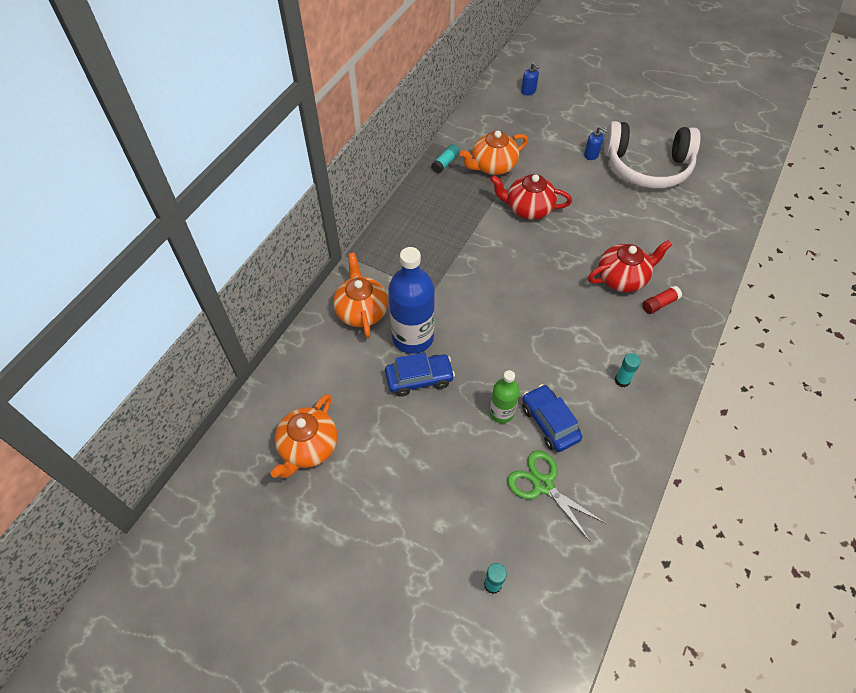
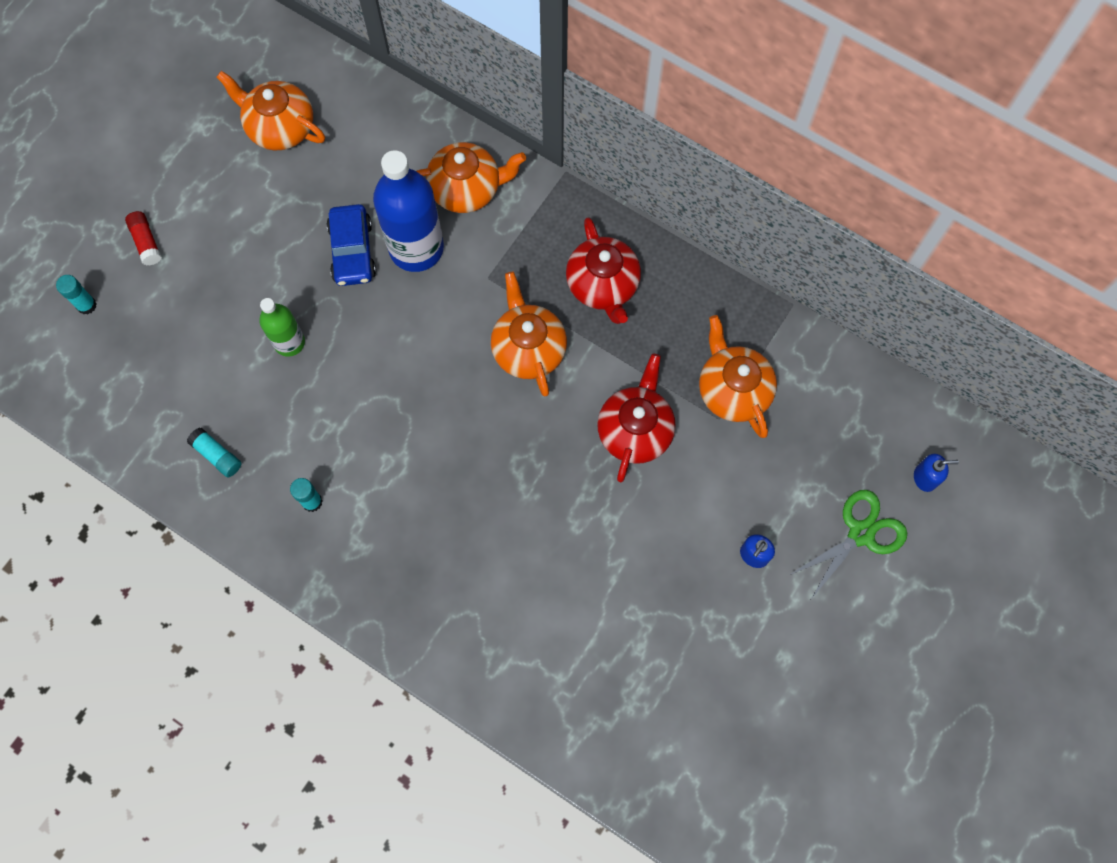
camera: 95 degrees right, 15 degrees up
turquoise glue stick [431,144,460,173] -> turquoise glue stick moved to [187,427,242,478]
green scissors [507,450,605,541] -> green scissors moved to [790,490,907,599]
blue soap dispenser [521,63,539,95] -> blue soap dispenser turned 150 degrees counterclockwise [914,454,959,492]
blue car [522,384,582,452] -> none
red teapot [588,240,672,292] -> red teapot moved to [566,217,641,324]
white headphones [604,121,701,189] -> none
red glue stick [642,286,682,314] -> red glue stick moved to [125,211,161,266]
none -> orange teapot [491,272,567,396]

